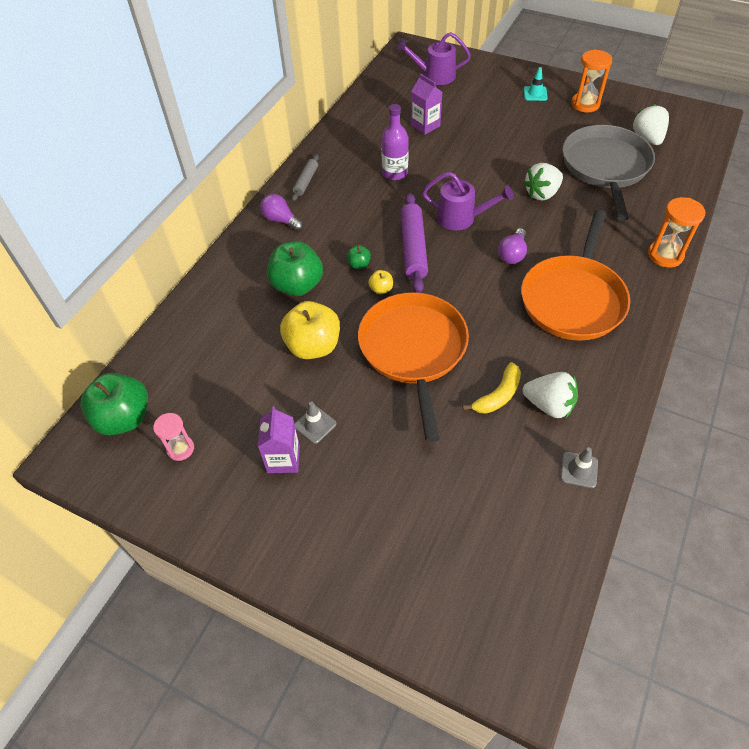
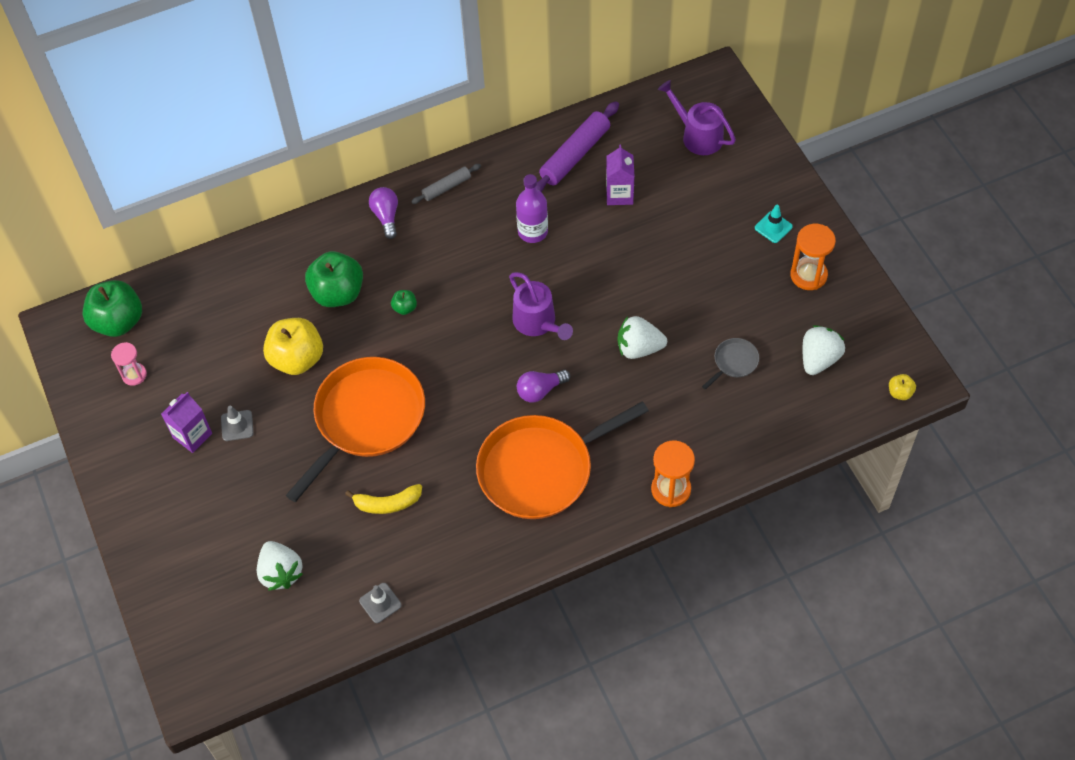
camera: 40 degrees right, 5 degrees up
yellow apple [368,270,393,294] -> yellow apple moved to [889,374,916,400]
purple rolling pin [400,193,428,293] -> purple rolling pin moved to [536,101,619,192]
white strawberry [523,372,578,418] -> white strawberry moved to [257,541,303,591]
grey pan [563,125,655,221] -> grey pan [702,338,759,390], size x0.41

